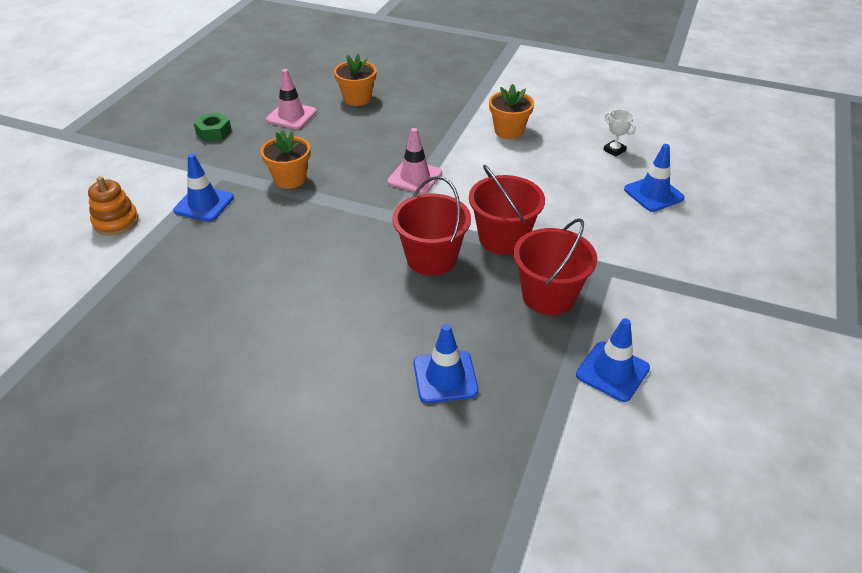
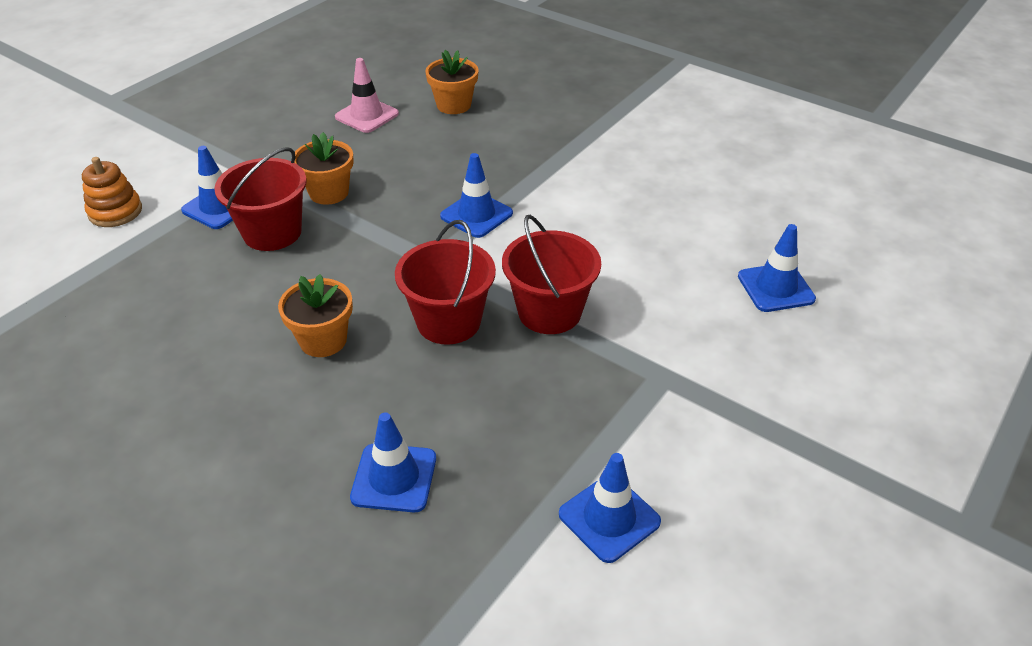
camera: 15 degrees right, 0 degrees up
green nut [194,113,232,142] -> none
pink traffic cone [387,128,442,194] -> blue traffic cone [440,153,513,238]
orange flower pot [489,84,534,139] -> orange flower pot moved to [278,274,353,357]
red bucket [513,218,597,315] -> red bucket moved to [214,147,307,251]
white trophy [603,109,636,157] -> none

